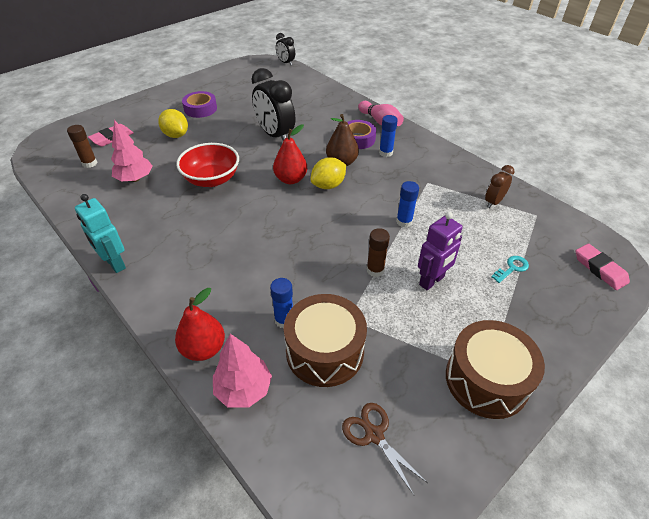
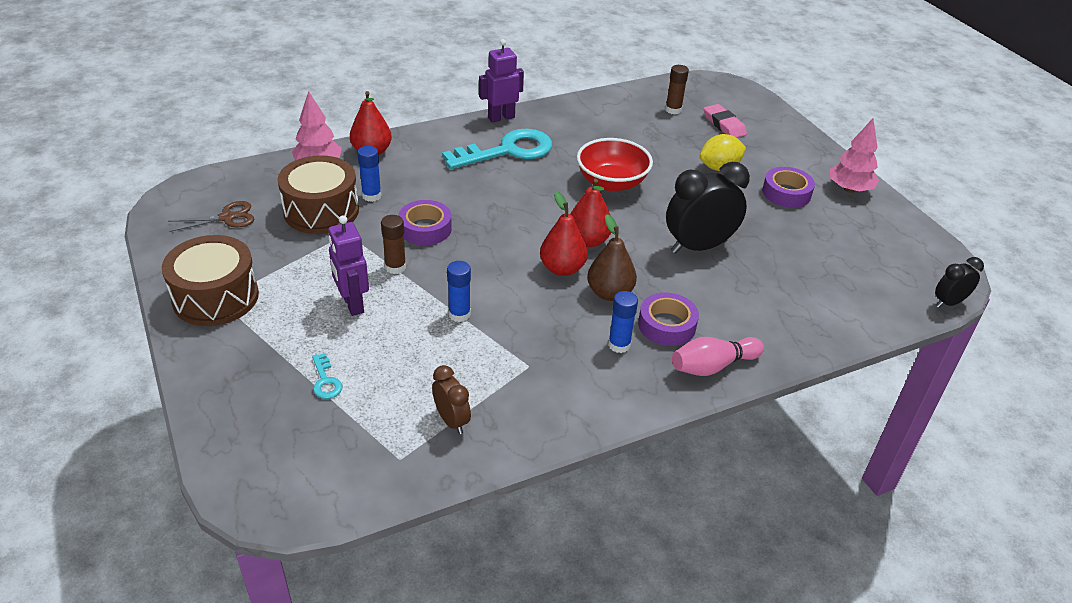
camera: 105 degrees right, 5 degrees down
turquoise robot [75,194,126,273] -> purple robot [479,39,524,123]
pink tree [111,120,153,182] -> pink tree moved to [830,118,879,193]
yellow lemon [311,157,346,189] -> red pear [540,191,588,276]
pink eraser [576,244,630,290] -> none
none -> purple tape [398,200,452,245]
none -> turquoise key [442,129,552,169]

